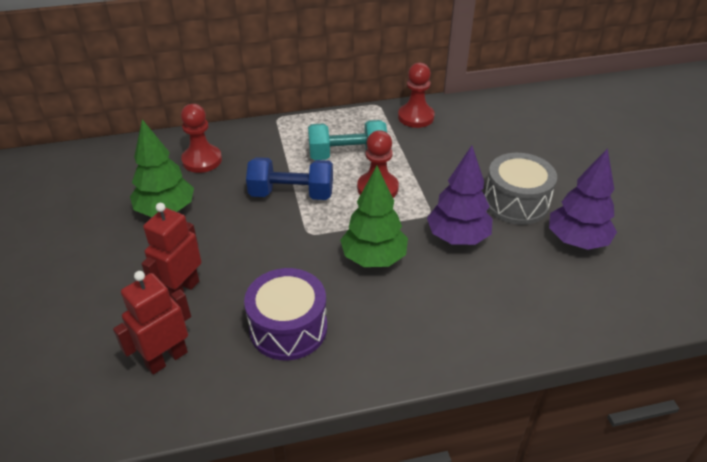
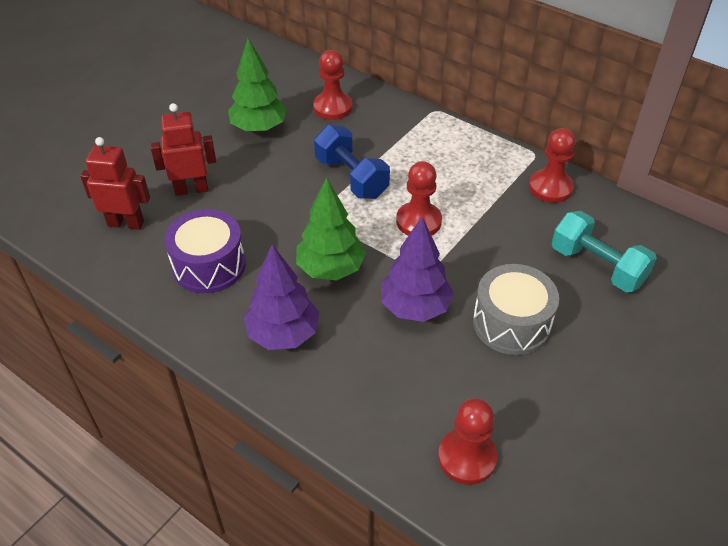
camera: 50 degrees right, 5 degrees up
turquoise dumbbell [308,120,387,160] -> turquoise dumbbell moved to [552,211,657,292]
purple tree [549,148,617,250] -> purple tree moved to [244,244,319,350]
none -> red pawn [438,398,497,485]

